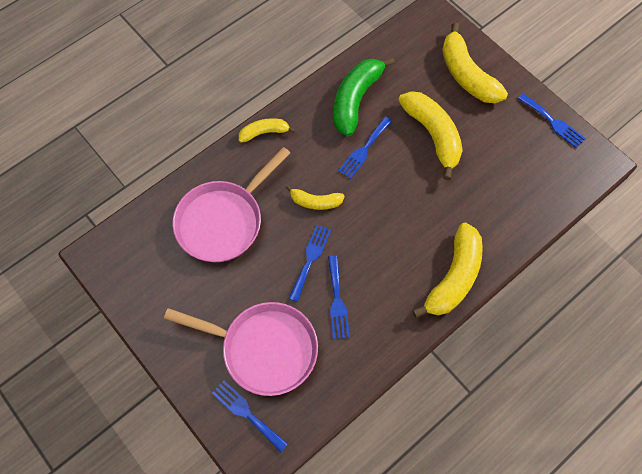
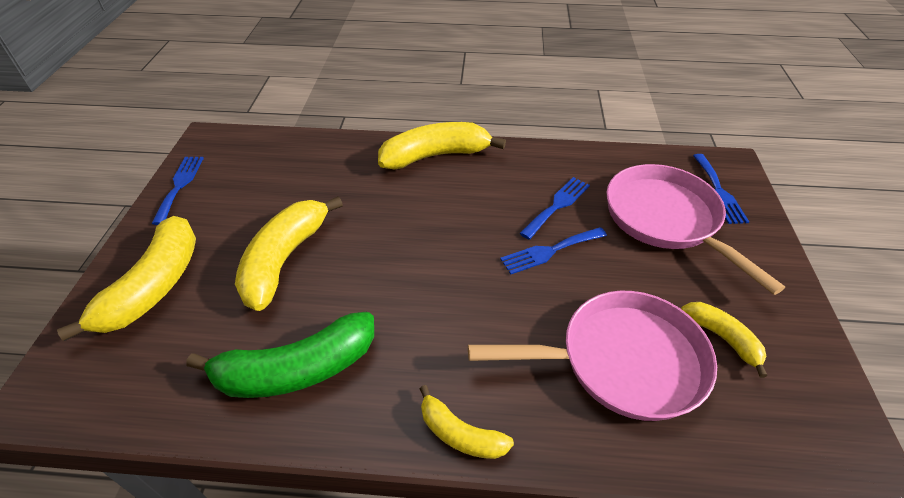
camera: 135 degrees left, 20 degrees down
yellow banana [285,185,345,210] -> yellow banana moved to [681,302,767,378]
blue fork [338,117,392,179] -> none

